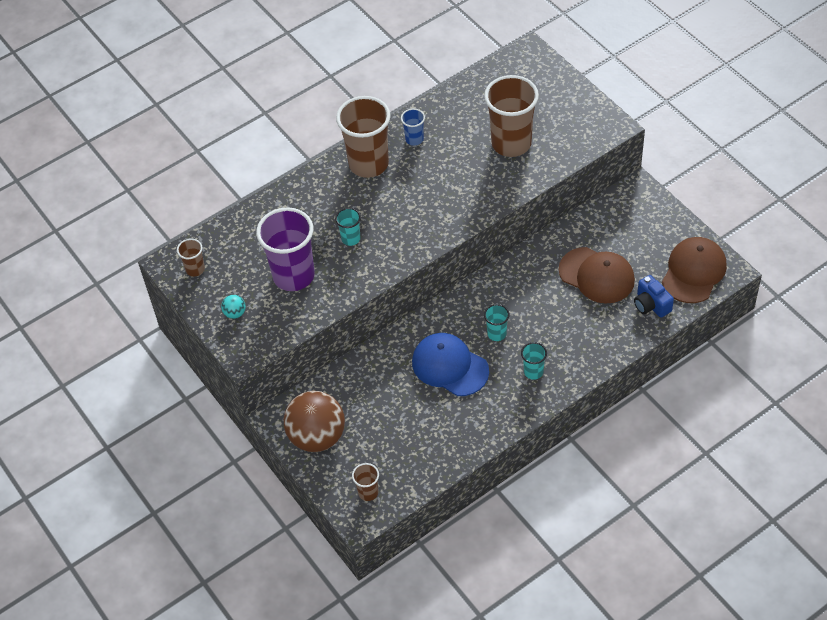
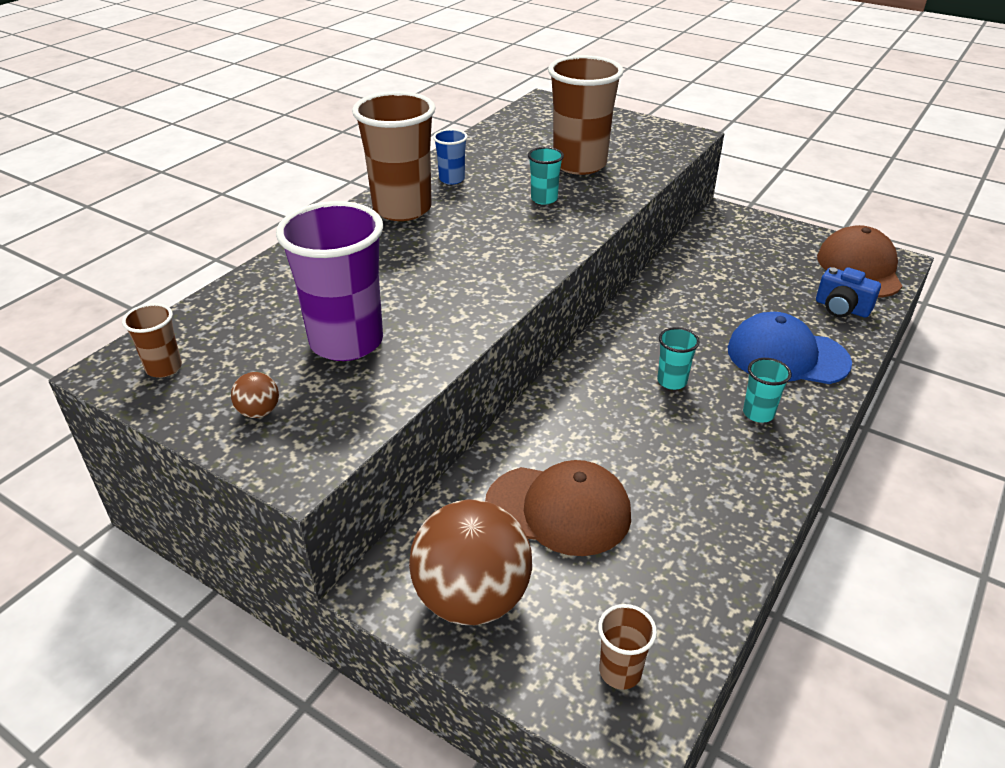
camera: 25 degrees left, 15 degrees down
turquoise ball [221,295,246,319] -> brown ball [231,372,279,418]
turquoise cup [335,208,361,246] -> turquoise cup moved to [528,147,564,205]
blue cap [412,333,489,396] -> blue cap moved to [727,312,852,384]
brown cap [559,247,635,303] -> brown cap moved to [485,460,631,556]

